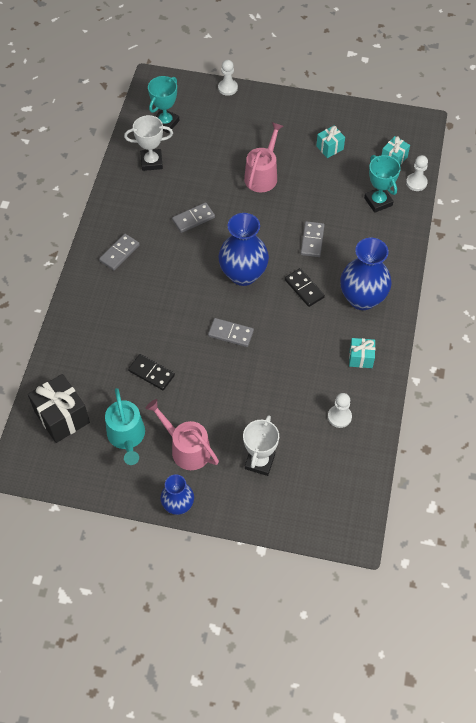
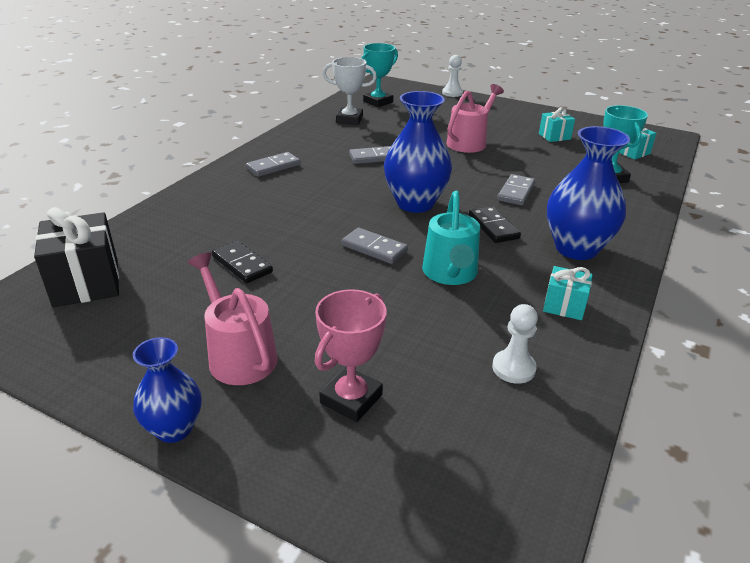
camera: 15 degrees right, 25 degrees down
turquoise watering can [105,388,145,465] -> turquoise watering can moved to [422,191,480,285]
white trophy [243,415,279,476] -> pink trophy [315,289,387,422]
white pawn [406,155,428,191] -> none

